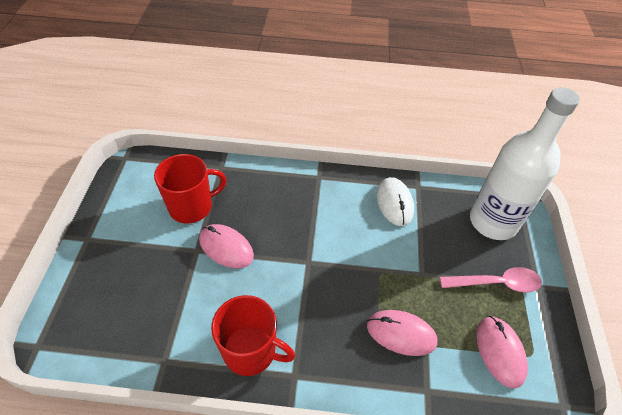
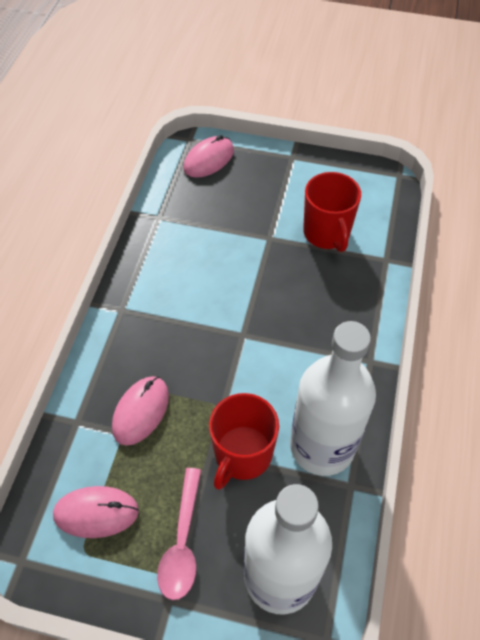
camera: 100 degrees right, 5 degrees up
pink mouse [199,224,254,268] -> pink mouse moved to [183,135,234,178]
red mug [211,295,295,376] -> red mug moved to [209,393,279,490]
white mouse [377,177,414,226] -> white bottle [290,321,376,476]

